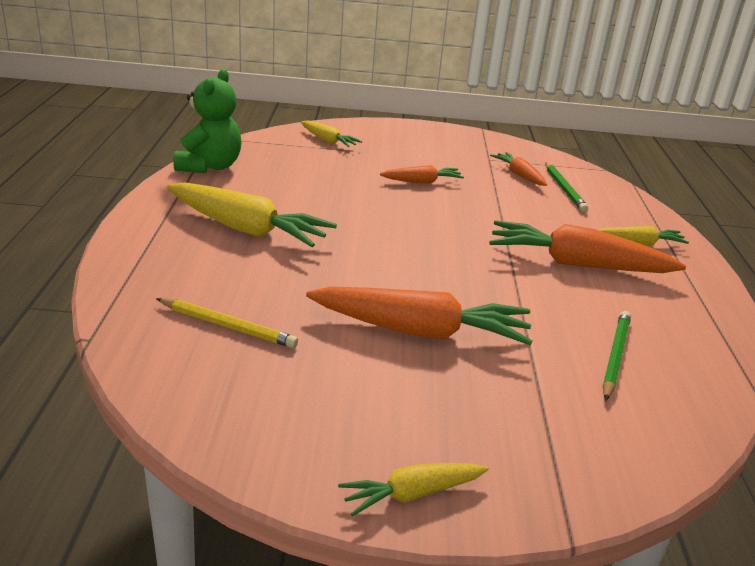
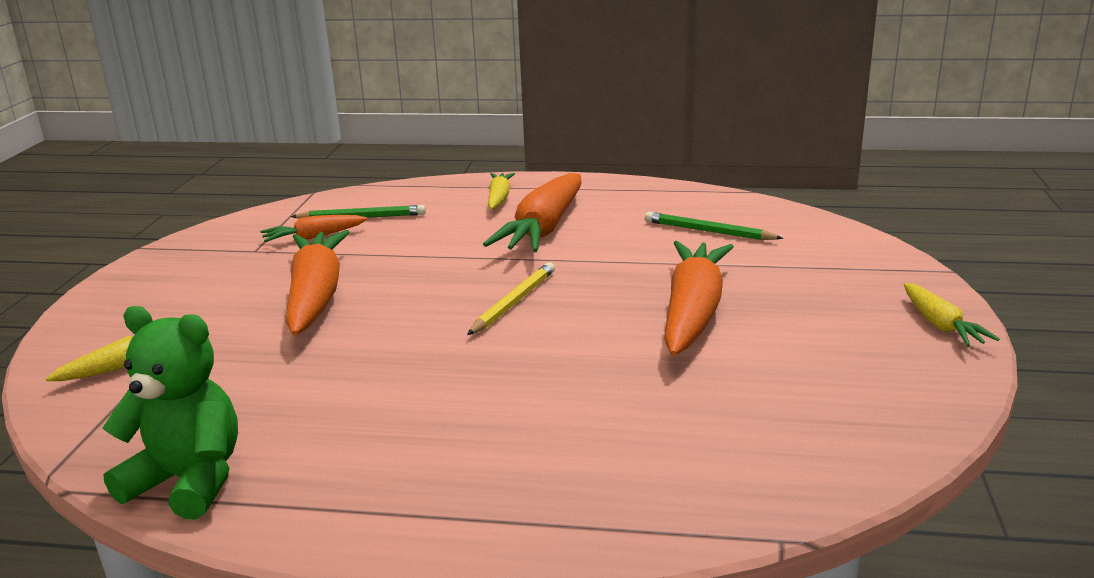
camera: 80 degrees left, 5 degrees down
yellow pencil [156,298,298,348] -> yellow pencil moved to [467,262,555,335]
yellow carrot [167,182,337,247] -> none
orange carrot [380,165,464,183] -> orange carrot [286,230,349,335], size x1.90

